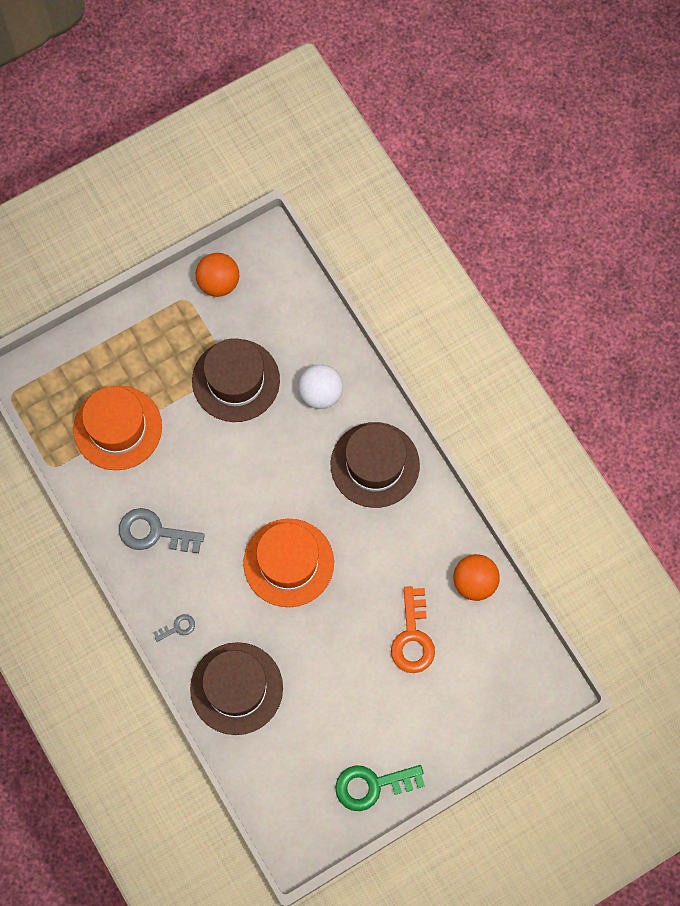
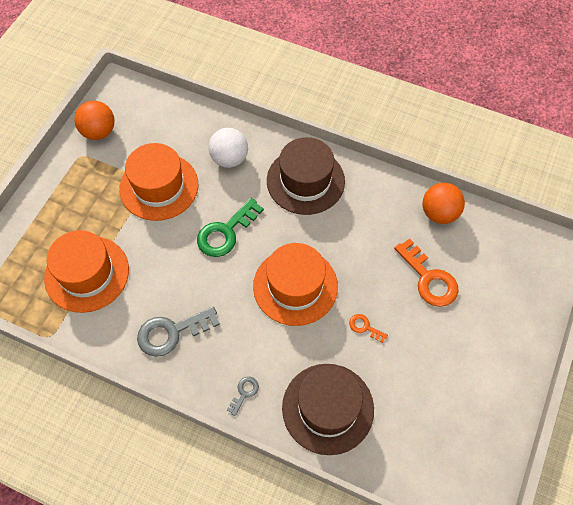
camera: 35 degrees left, 10 degrees down
brown hat [192,338,280,422] -> orange hat [119,143,198,221]
green key [335,765,425,811] -> green key moved to [197,198,264,257]
none -> orange key [349,314,388,343]

